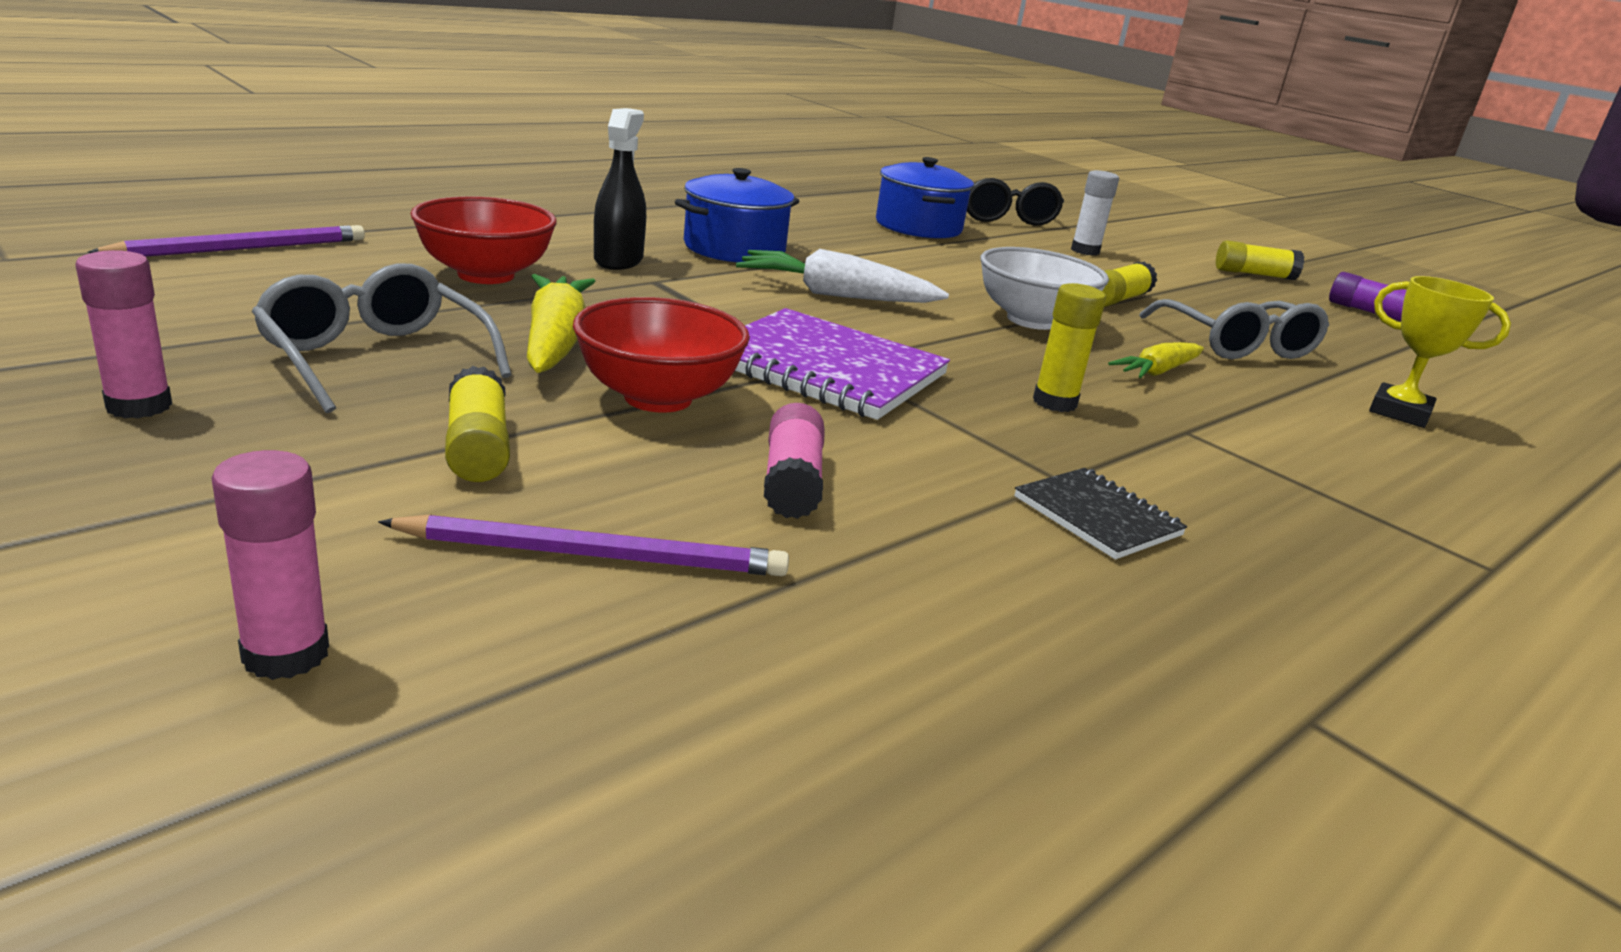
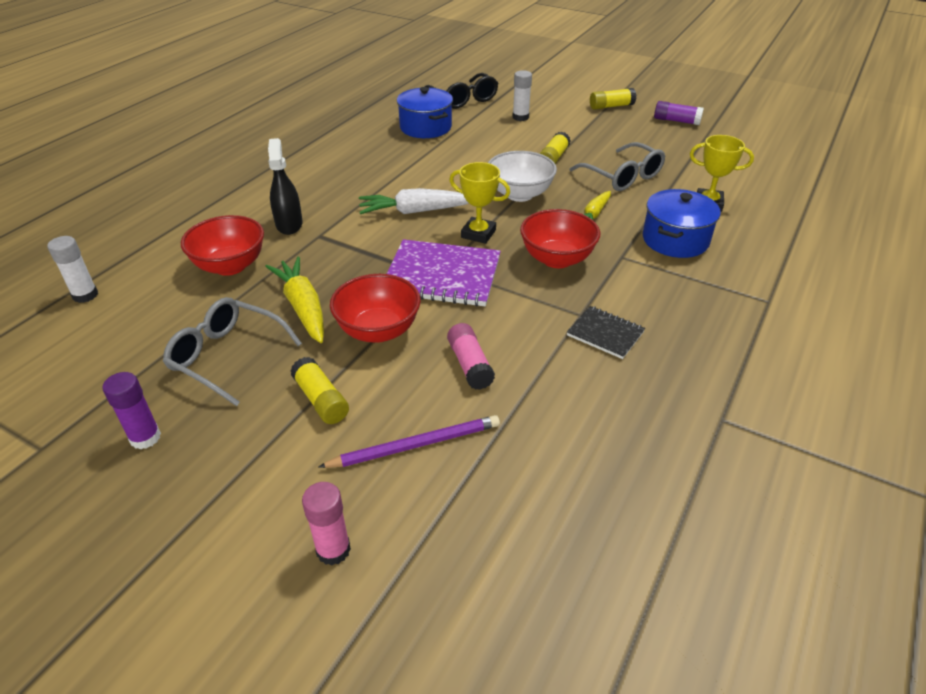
camera: 15 degrees left, 15 degrees up
pink glue stick [75,250,172,418] -> purple glue stick [103,372,161,449]
purple pencil [87,225,365,257] -> white glue stick [47,236,98,303]
blue pot [675,168,799,263] -> blue pot moved to [643,189,721,258]
yellow glue stick [1033,283,1106,412] -> red bowl [520,209,600,268]
none -> yellow trophy [449,162,510,244]

